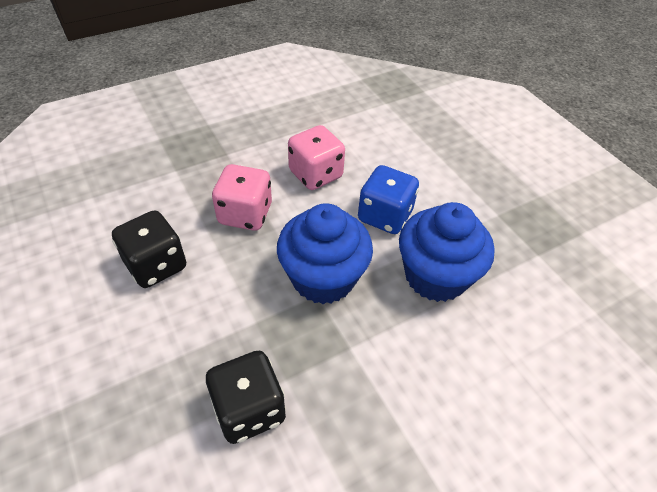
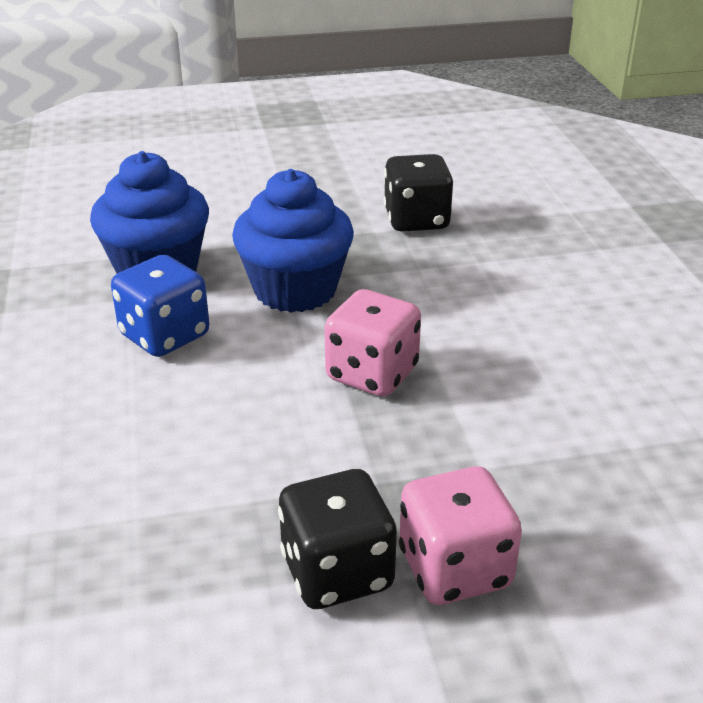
camera: 160 degrees left, 15 degrees down
black dice [112,210,186,288] -> black dice moved to [278,469,397,609]
pink dice [288,125,345,190] -> pink dice moved to [399,466,522,605]

